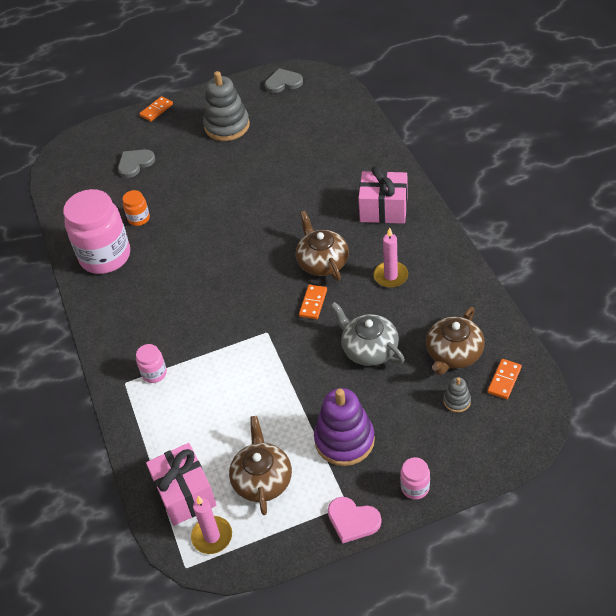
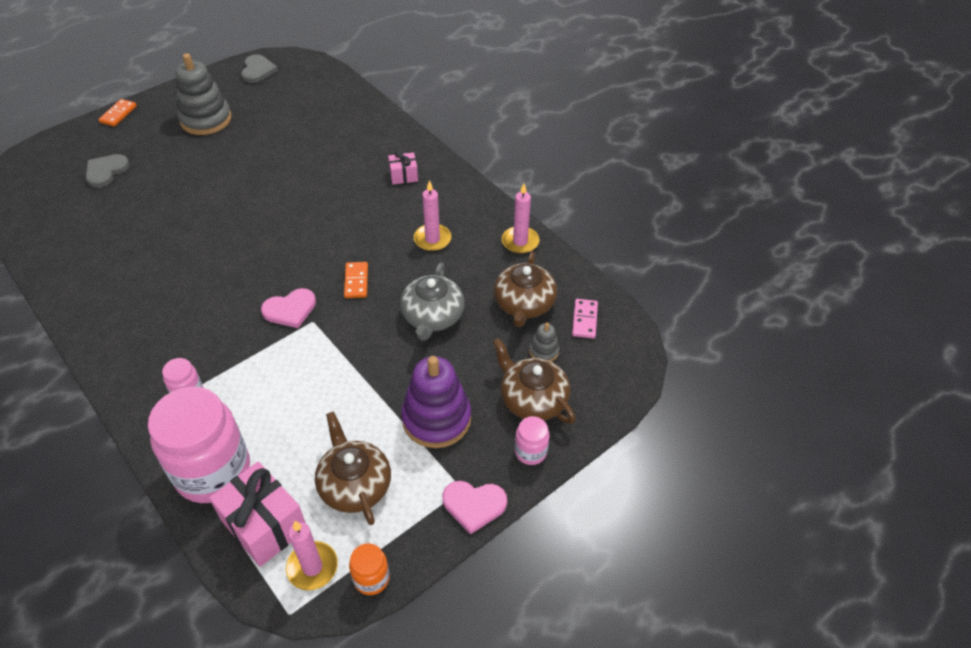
camera: 25 degrees left, 0 degrees up
pink jar [63,189,130,274] -> pink jar moved to [148,387,250,503]
orange jar [123,190,150,226] -> orange jar moved to [349,543,390,595]
grey heart [265,68,303,93] -> grey heart turned 120 degrees clockwise [241,54,278,83]
brown teapot [296,211,349,281] -> brown teapot moved to [493,338,576,424]
grey teapot [330,302,405,366] -> grey teapot turned 105 degrees counterclockwise [400,263,465,341]
pink gift [358,166,408,224] -> pink gift [388,151,418,184], size x0.54
orange domino [488,359,522,399] -> pink domino [572,299,598,339]
none -> pink heart [261,288,316,328]
none -> pink candle [502,184,539,254]

